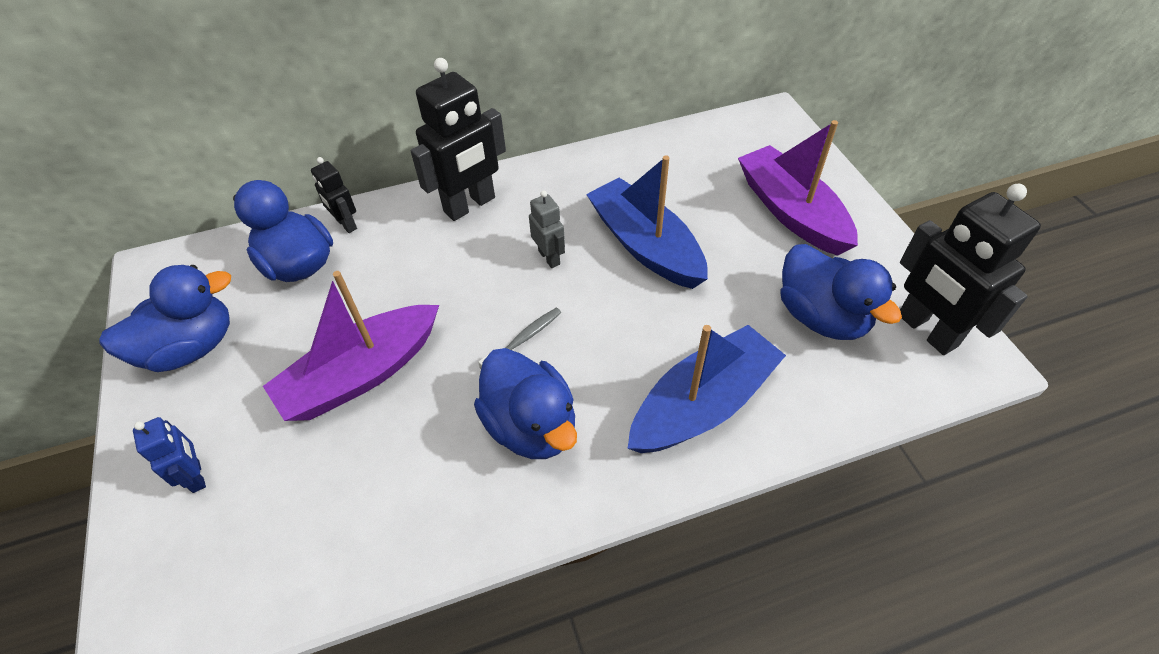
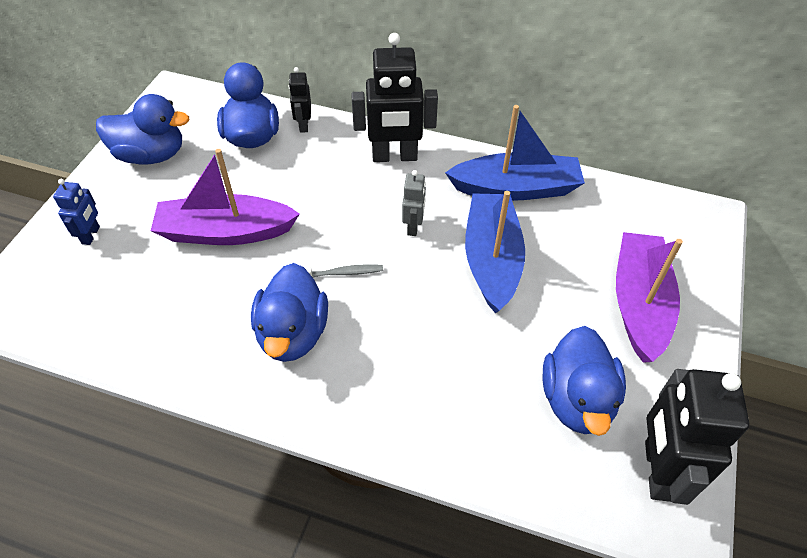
camera: 35 degrees right, 0 degrees up
blue boat [627,325,786,453] -> blue boat moved to [445,105,585,201]

